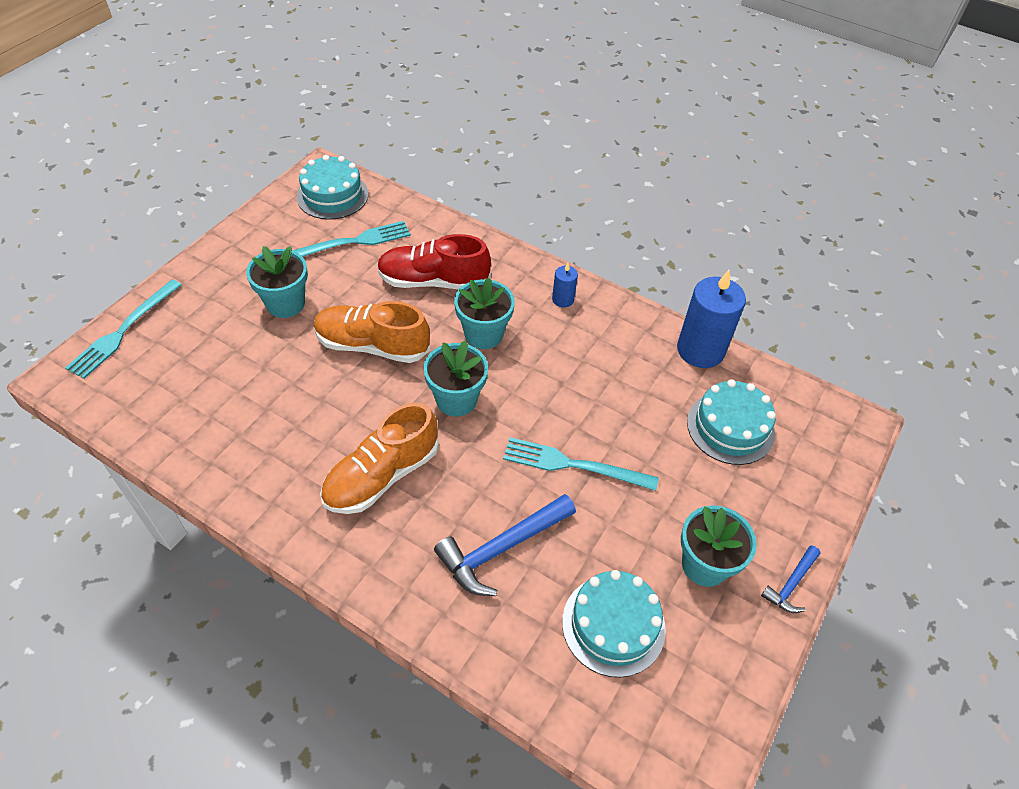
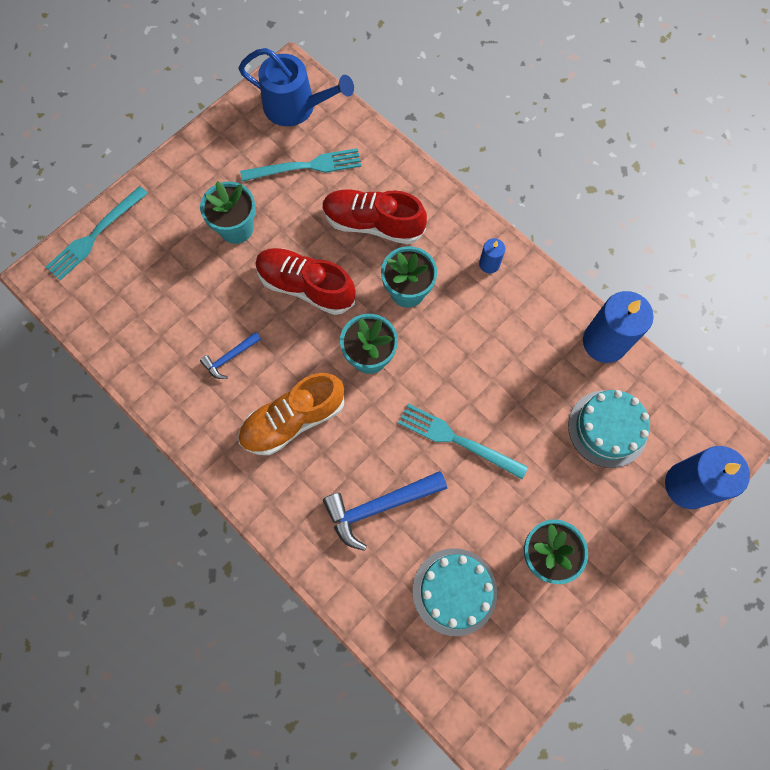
camera: 15 degrees right, 20 degrees up
turquoise cake [296,155,368,220] -> blue watering can [238,48,354,126]
orange shoe [314,301,430,363] -> red shoe [255,248,356,315]
blue hammer [761,545,821,613] -> blue hammer moved to [200,332,261,379]
none -> blue candle [665,446,750,509]

